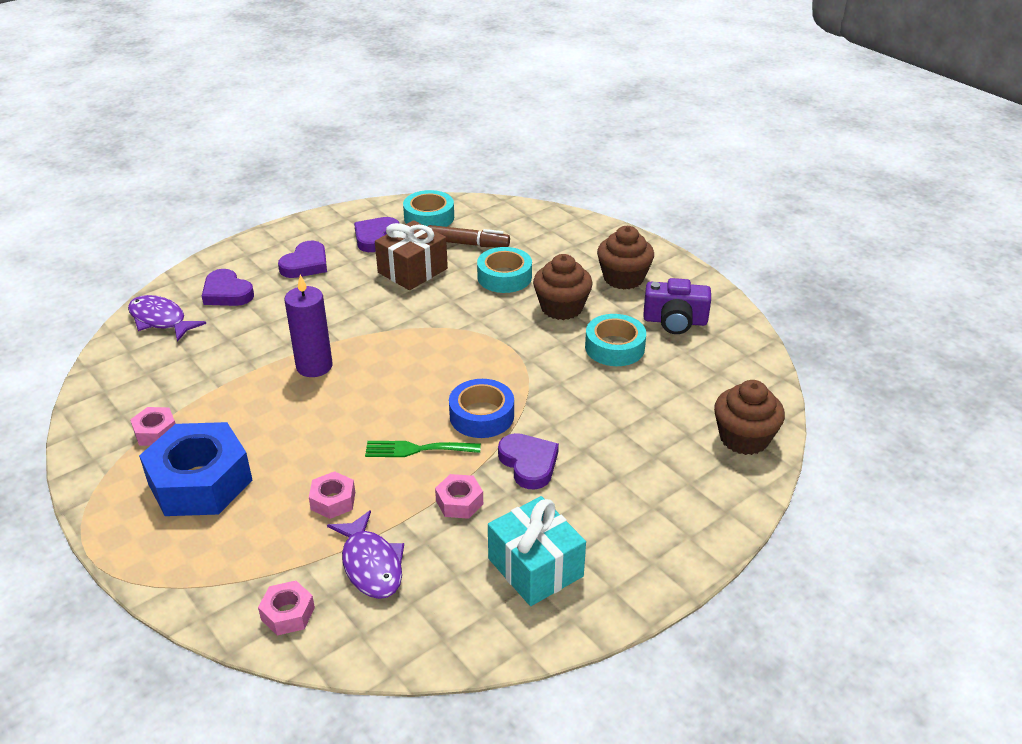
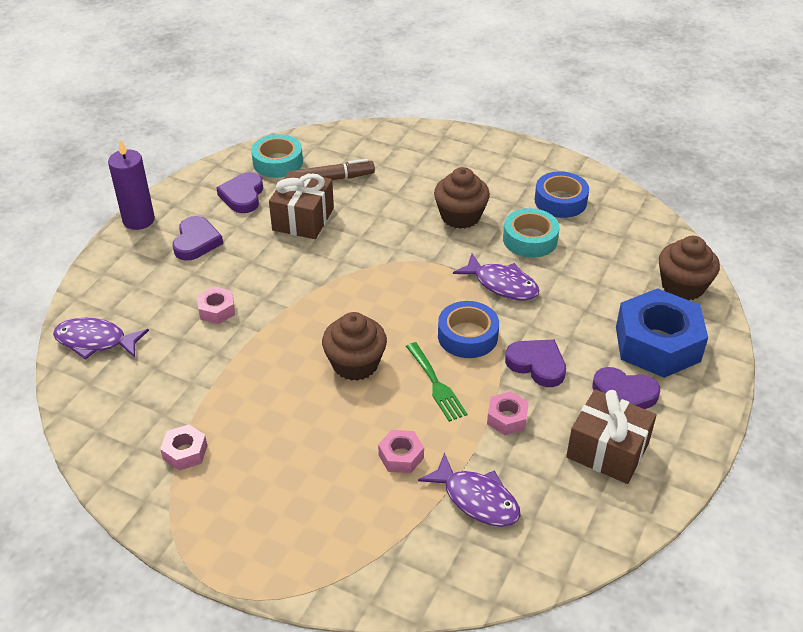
camera: 25 degrees left, 5 degrees up
blue nut [139,422,253,516] -> blue nut moved to [616,288,708,378]
purple heart [202,269,254,306] -> purple heart moved to [593,367,660,409]
pink nut [258,581,315,635] -> pink nut moved to [197,287,235,324]
purple candle [284,275,333,377] -> purple candle moved to [108,140,155,230]
green fork [365,441,481,457] -> green fork turned 90 degrees counterclockwise [406,342,467,422]
turquoise tape [477,247,532,293] -> none
turquoise gift [488,496,586,606] -> brown gift [566,389,657,484]
brown cupcake [597,226,654,289] -> brown cupcake moved to [322,312,387,381]
purple camera [643,278,711,334] -> blue tape [535,171,589,218]
none -> purple fish [453,254,539,301]

